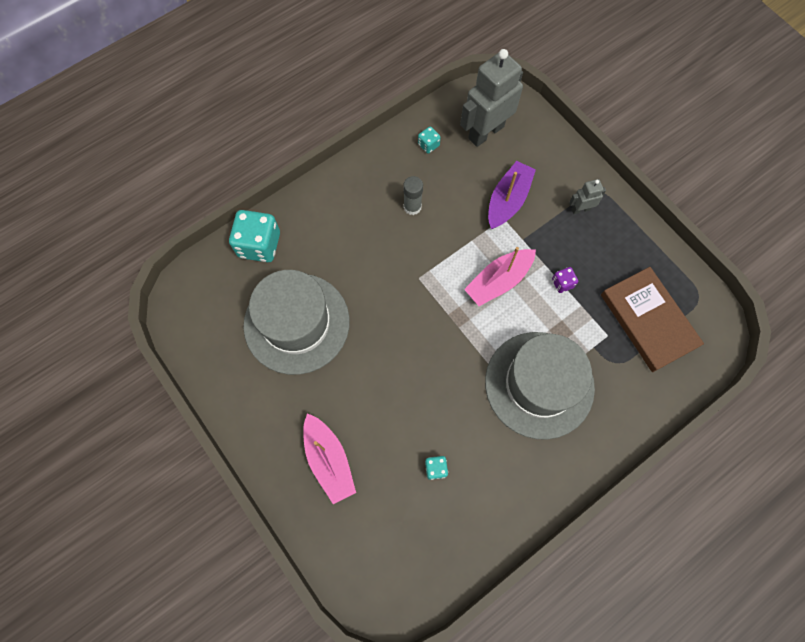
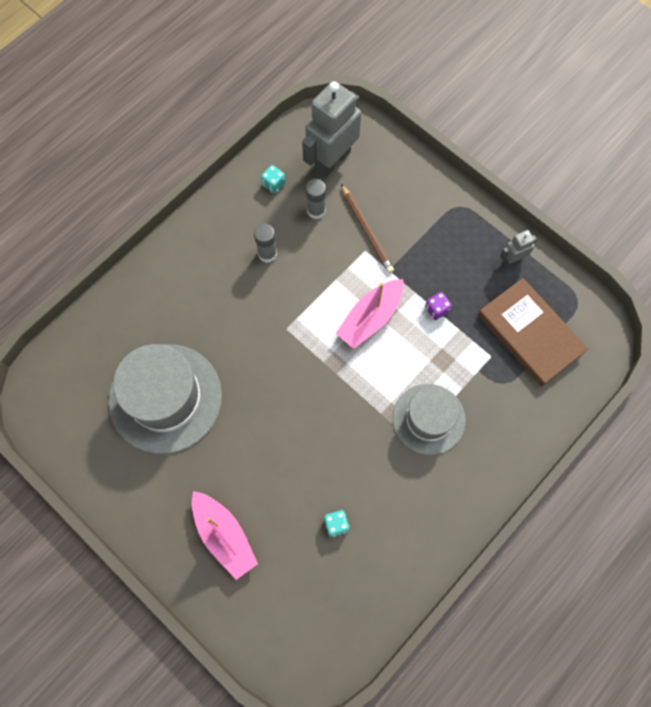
camera: 10 degrees left, 0 degrees up
turquoise dice [229,210,280,262] -> none
grey hat [485,332,595,440] -> grey hat [393,384,466,455], size x0.64
purple boat [488,161,536,229] -> brown pencil [341,184,394,273]
grey robot [569,179,606,214] -> grey robot moved to [500,230,537,266]
none -> grey glue stick [305,179,326,219]

